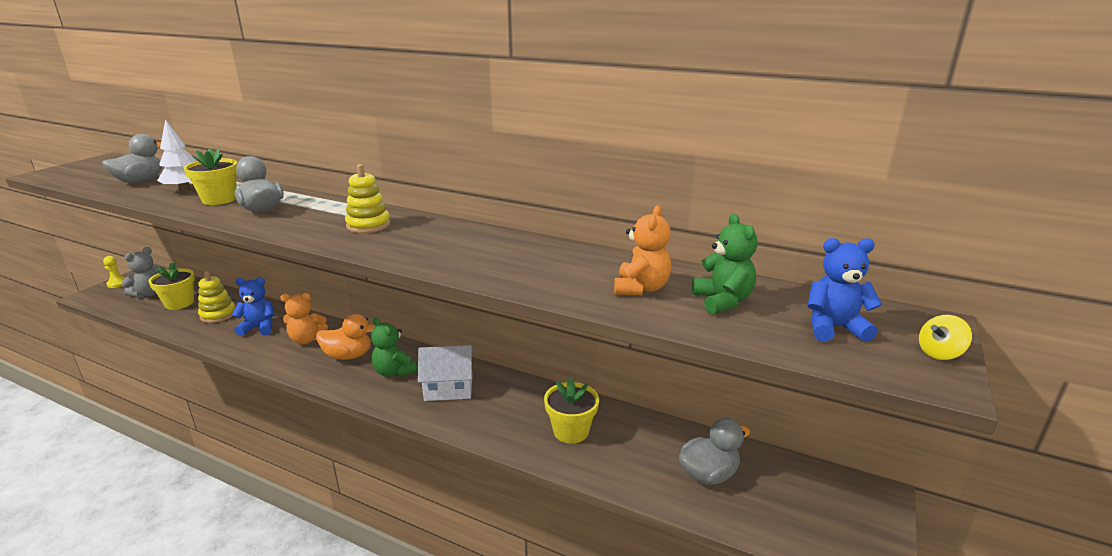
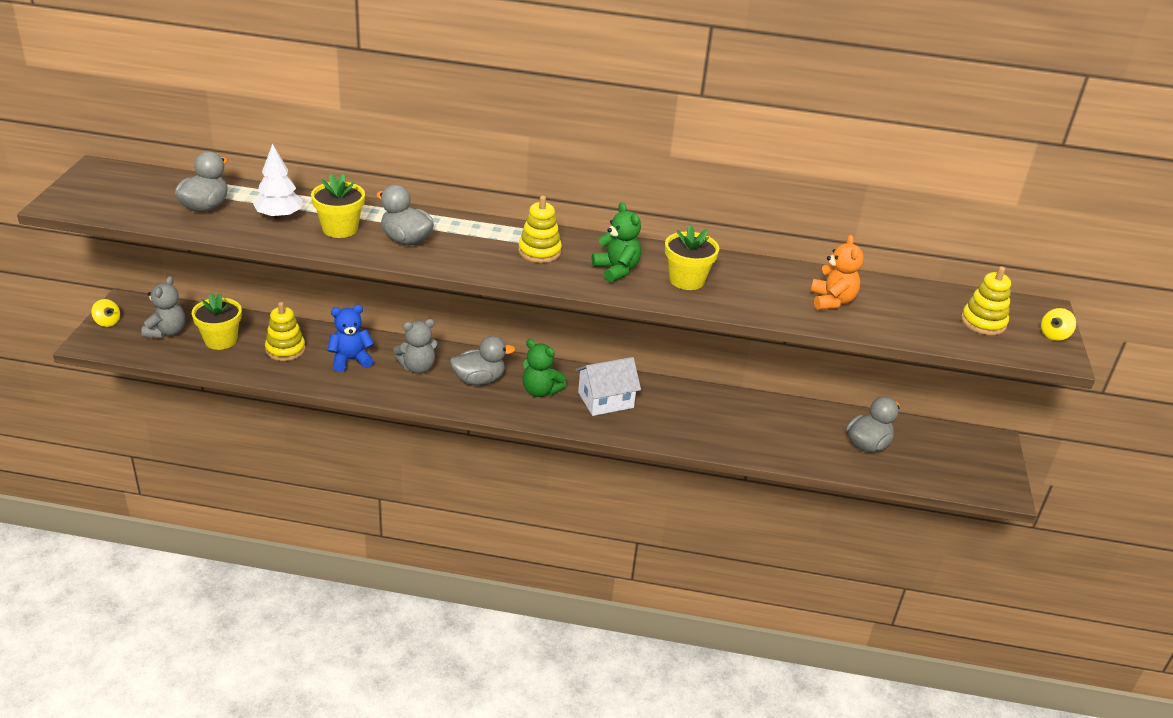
camera: 20 degrees left, 10 degrees up
yellow pawn [103,256,126,288] -> yellow spinning top [91,299,120,327]
orange teddy bear [280,293,328,344] -> grey teddy bear [393,319,439,374]
orange duck [316,314,376,360] -> grey duck [450,336,515,385]
yellow flower pot [544,377,599,443] -> yellow flower pot moved to [665,225,719,290]
green teddy bear [692,214,757,314] -> green teddy bear moved to [592,202,641,282]
blue teddy bear [807,238,882,342] -> yellow stacking toy [961,266,1011,335]

